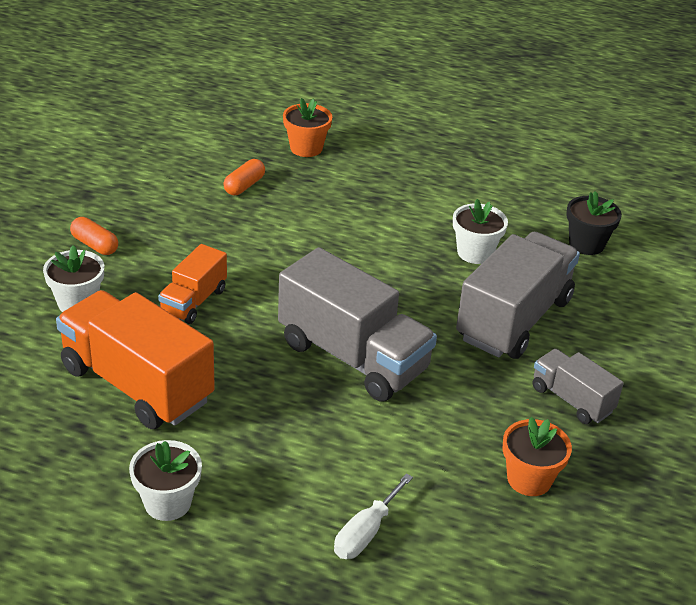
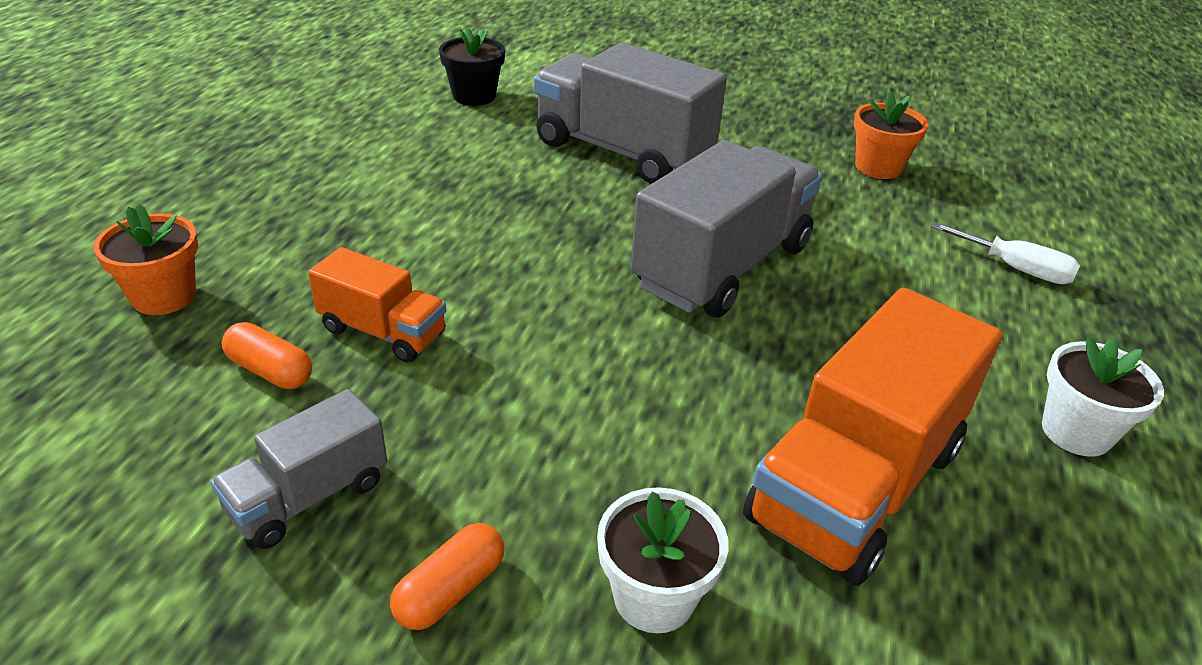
camera: 90 degrees left, 0 degrees up
orange truck [158,244,227,324] -> orange truck moved to [308,247,446,363]
white flower pot [453,199,508,264] -> none
grey truck [532,349,624,424] -> grey truck moved to [210,389,387,549]

